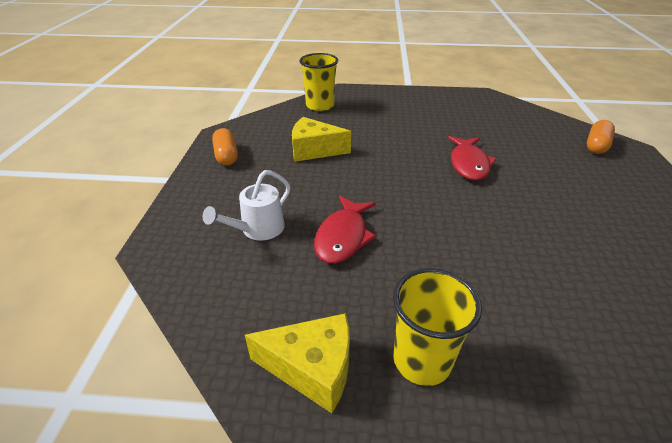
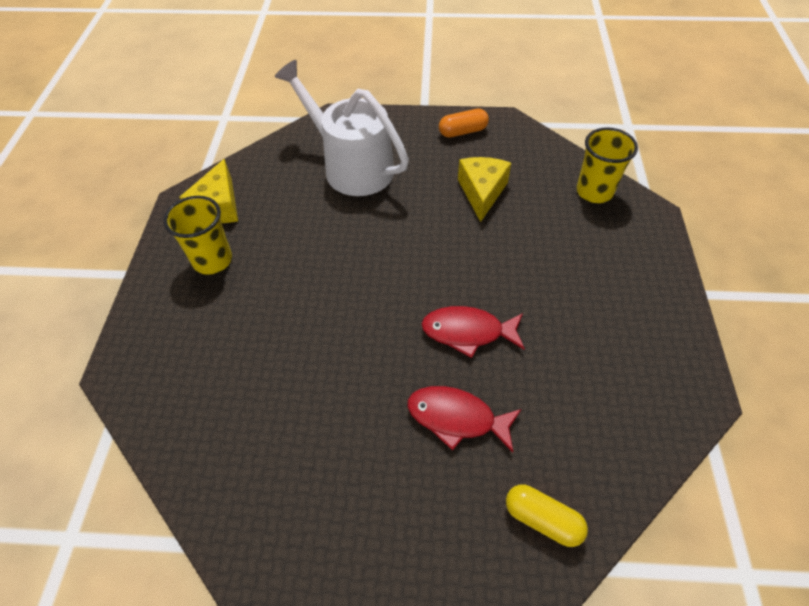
camera: 90 degrees right, 15 degrees up
white watering can [202,170,290,241] -> white watering can [275,60,409,196], size x1.96
red fish [314,196,376,264] -> red fish moved to [408,386,522,452]
orange capsule [587,120,615,154] -> yellow capsule [506,484,588,547]

